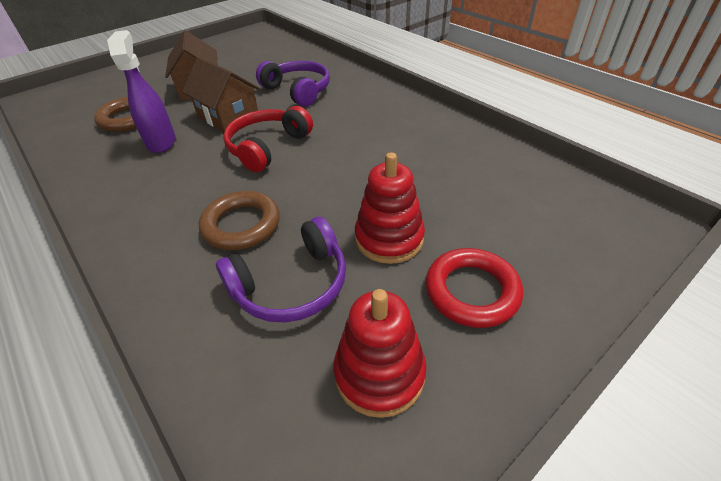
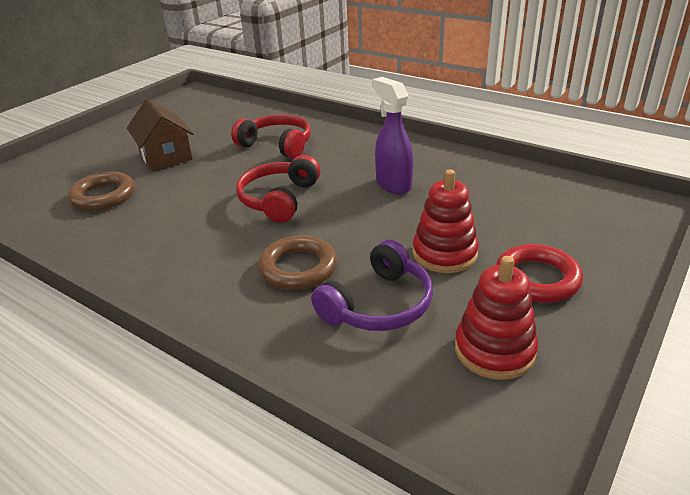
camera: 15 degrees left, 10 degrees down
purple spray bottle [107,30,176,153] -> purple spray bottle moved to [372,77,413,194]
brown house [182,57,260,132] -> none
purple headphones [256,61,330,107] -> red headphones [231,115,311,158]

